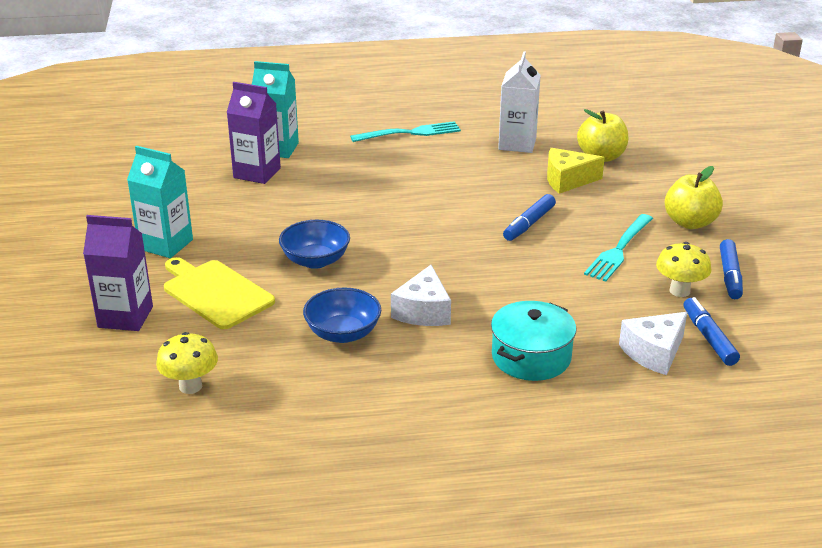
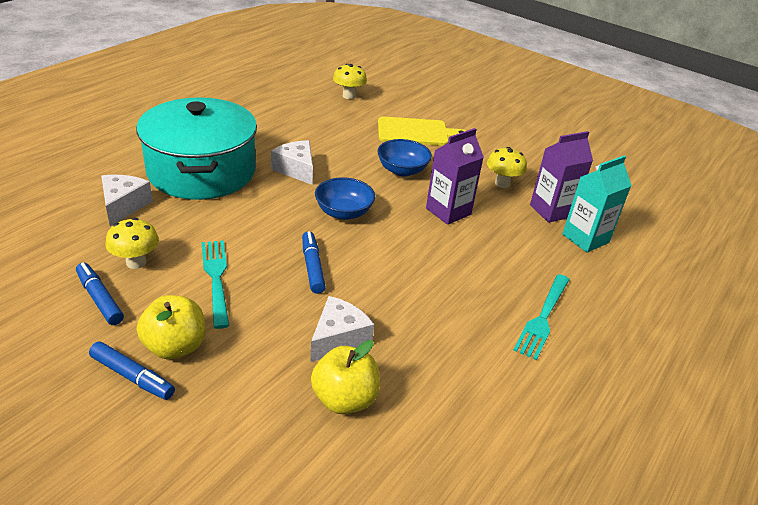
camera: 130 degrees right, 5 degrees up
purple carton [83,215,153,331] -> purple carton moved to [426,128,484,225]
turquoise carton [127,146,193,258] -> none
blue bowl [303,287,382,343] -> blue bowl moved to [315,177,375,220]
turquoise pot [491,301,576,381] -> turquoise pot [136,97,257,200], size x1.87
white carton [498,51,541,153] -> none
yellow cheese [547,148,605,194] -> white cheese [310,296,374,362]
blue marker [684,297,740,366] -> blue marker moved to [89,341,175,400]
none -> yellow mushroom [487,147,527,188]

